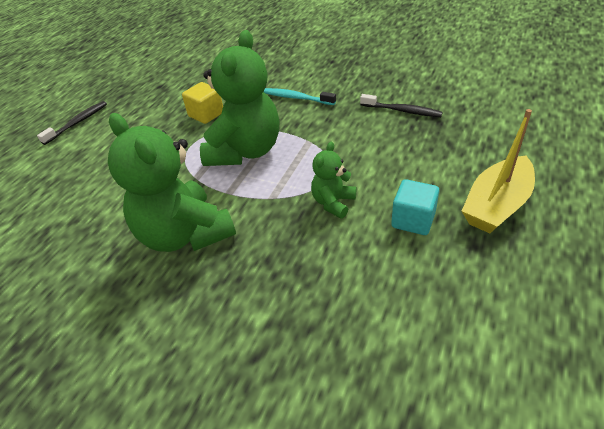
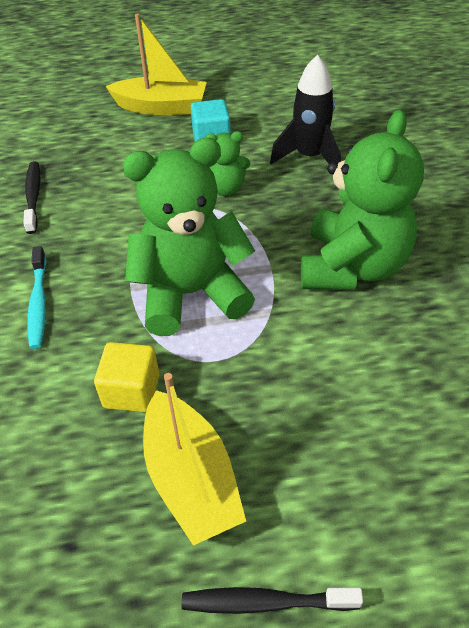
camera: 125 degrees left, 5 degrees up
none -> yellow boat [143,373,246,546]
none -> black rocket [270,54,341,164]

